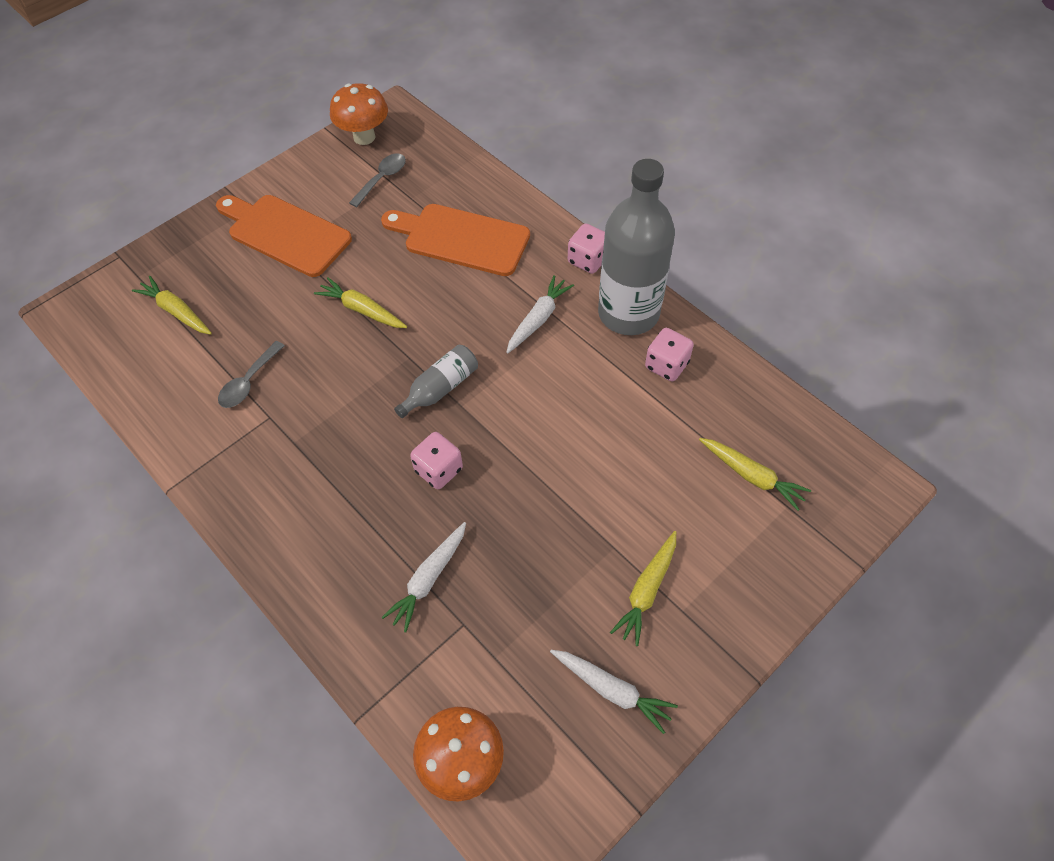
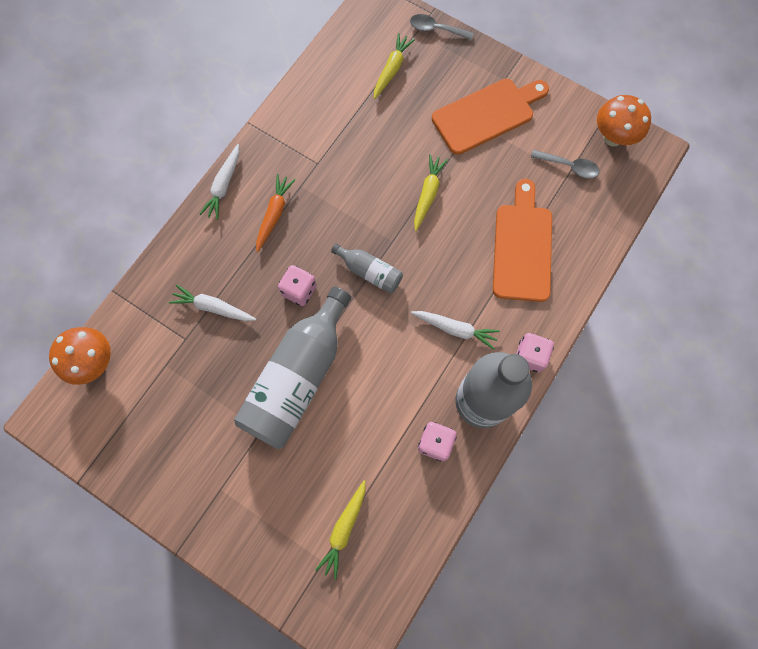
camera: 75 degrees right, 15 degrees up
orange cutting board [216,195,352,277] -> orange cutting board turned 45 degrees clockwise [432,79,549,155]
grey spoon [218,341,285,408] -> grey spoon moved to [410,14,473,40]
white carrot [550,650,678,734] -> white carrot moved to [199,144,239,220]
yellow carrot [610,531,676,646] -> none
none -> grey bottle [234,286,351,449]
none -> orange carrot [256,174,296,252]

